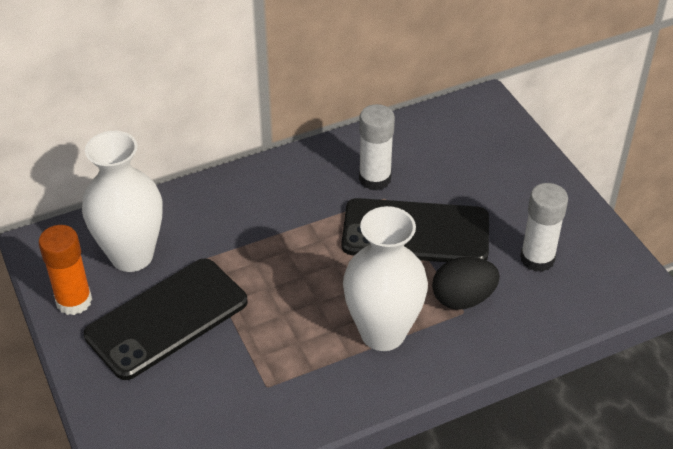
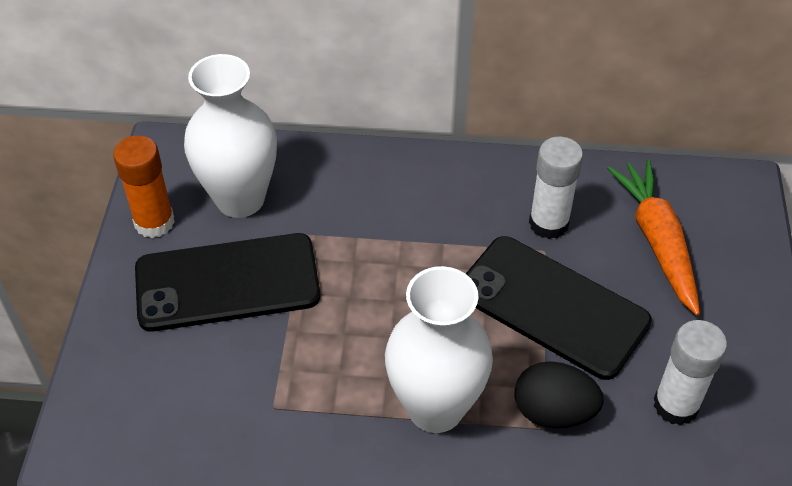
camera: 30 degrees right, 5 degrees up
none -> orange carrot [607,160,700,316]

